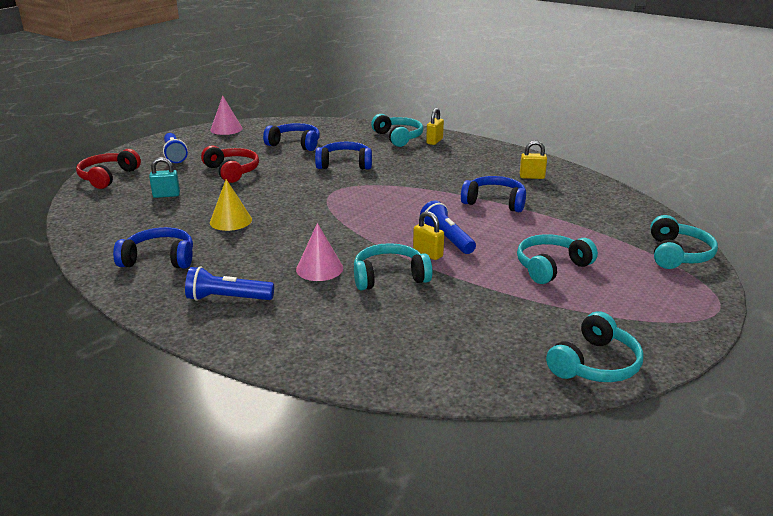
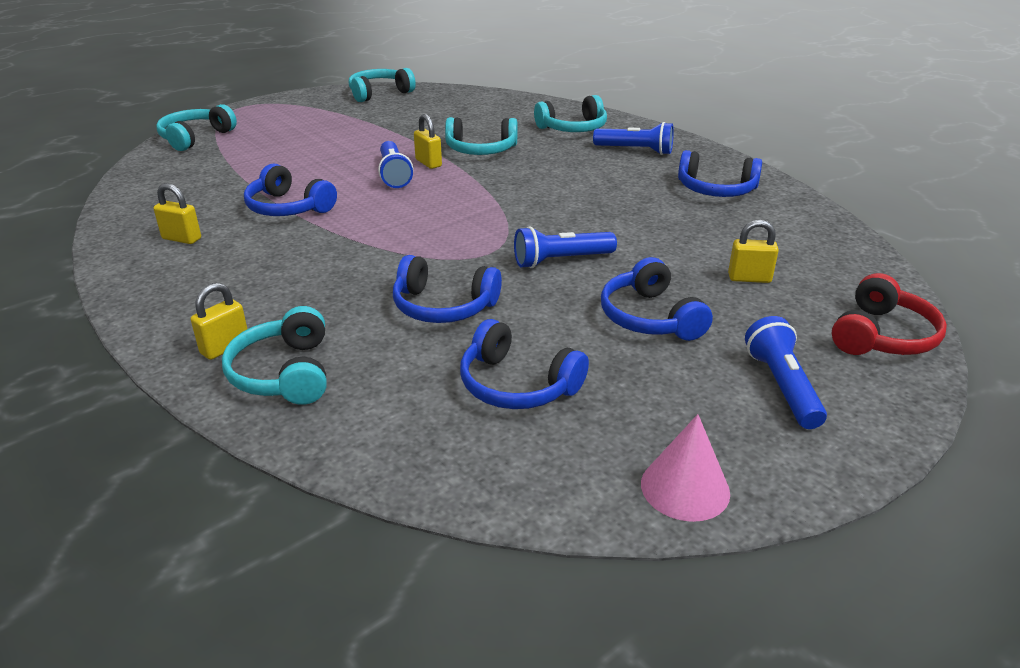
camera: 165 degrees left, 5 degrees up
turquoise padlock [149,157,180,198] -> yellow padlock [728,220,779,283]
red headphones [201,145,259,183] -> blue headphones [601,257,713,341]
yellow cone [210,179,252,231] -> none
pink cone [296,223,343,281] -> none
turquoise headphones [517,234,598,284] -> turquoise headphones moved to [534,95,607,132]
none -> blue flashlight [514,226,617,268]

